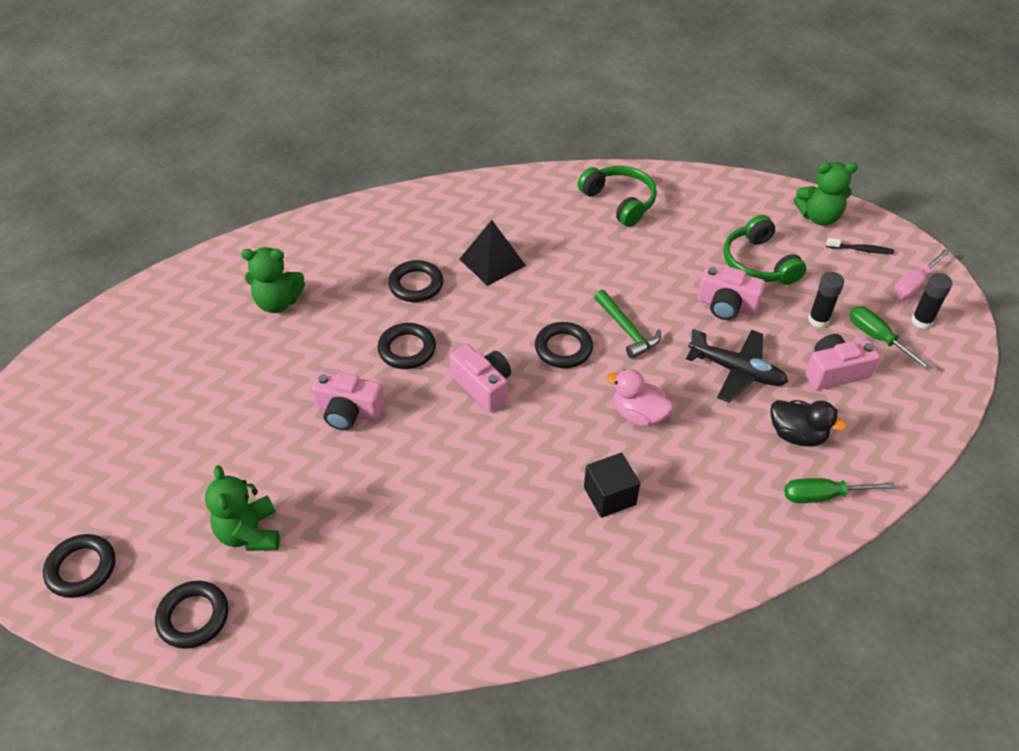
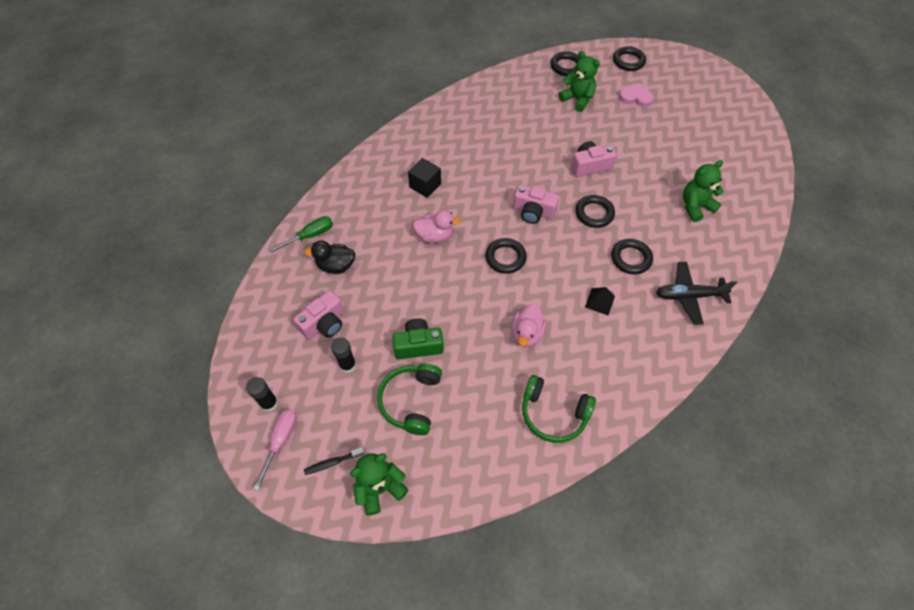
camera: 150 degrees right, 10 degrees up
black pyramid [460,220,526,286] -> black pyramid [585,287,615,315], size x0.63
green hammer [594,290,661,359] -> none
black plane [686,329,788,403] -> black plane moved to [656,262,737,325]
pink camera [698,265,765,320] -> green camera [392,318,444,359]
green headphones [723,215,806,285] -> green headphones turned 120 degrees counterclockwise [377,364,442,435]
green screwdriver [849,306,933,371] -> none
none -> pink duck [512,304,546,347]
none -> pink heart [619,83,654,107]

